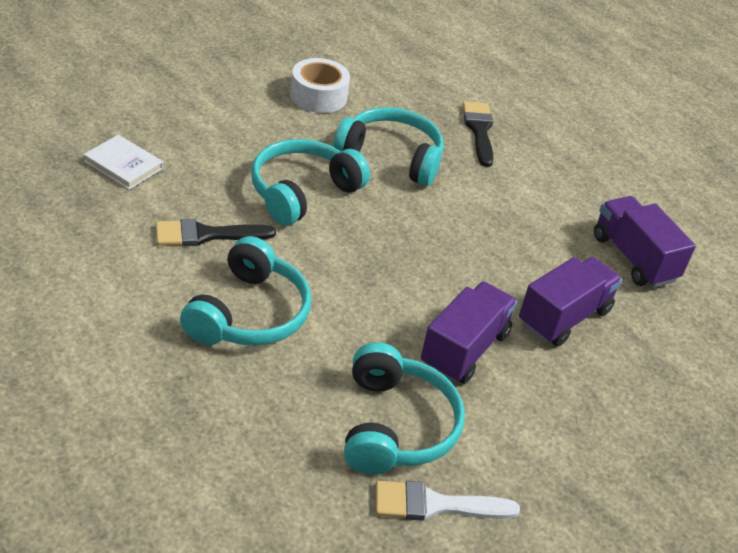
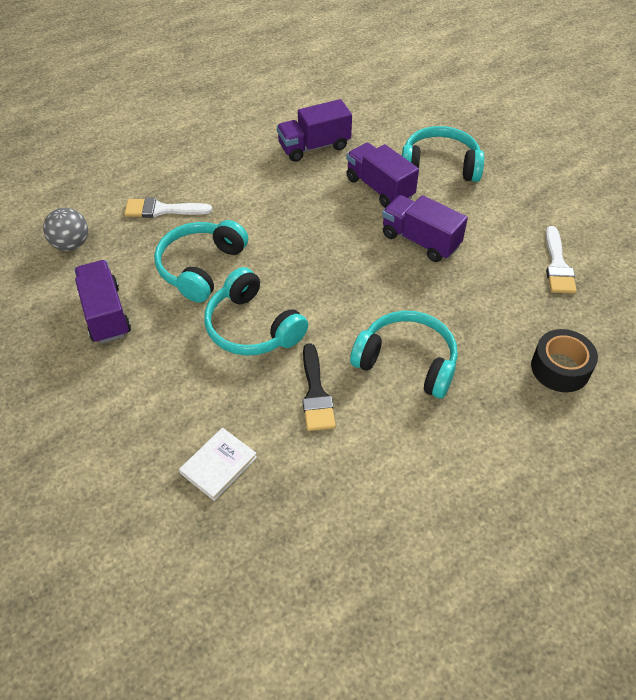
camera: 80 degrees left, 10 degrees up
white tape [290,58,350,113] -> purple truck [74,260,131,344]
turquoise headphones [344,342,465,475] -> turquoise headphones moved to [402,126,484,182]
black brush [462,102,494,167] -> white brush [124,198,212,218]
none -> grey ball [43,208,88,251]
none -> black tape [531,329,598,392]

